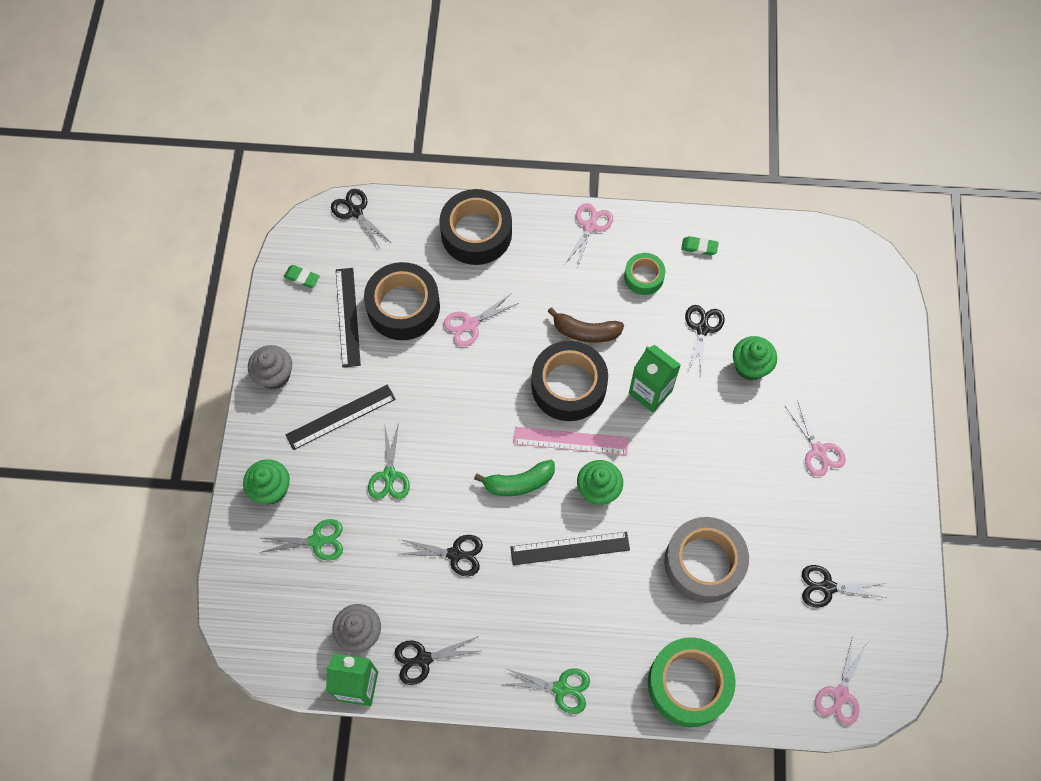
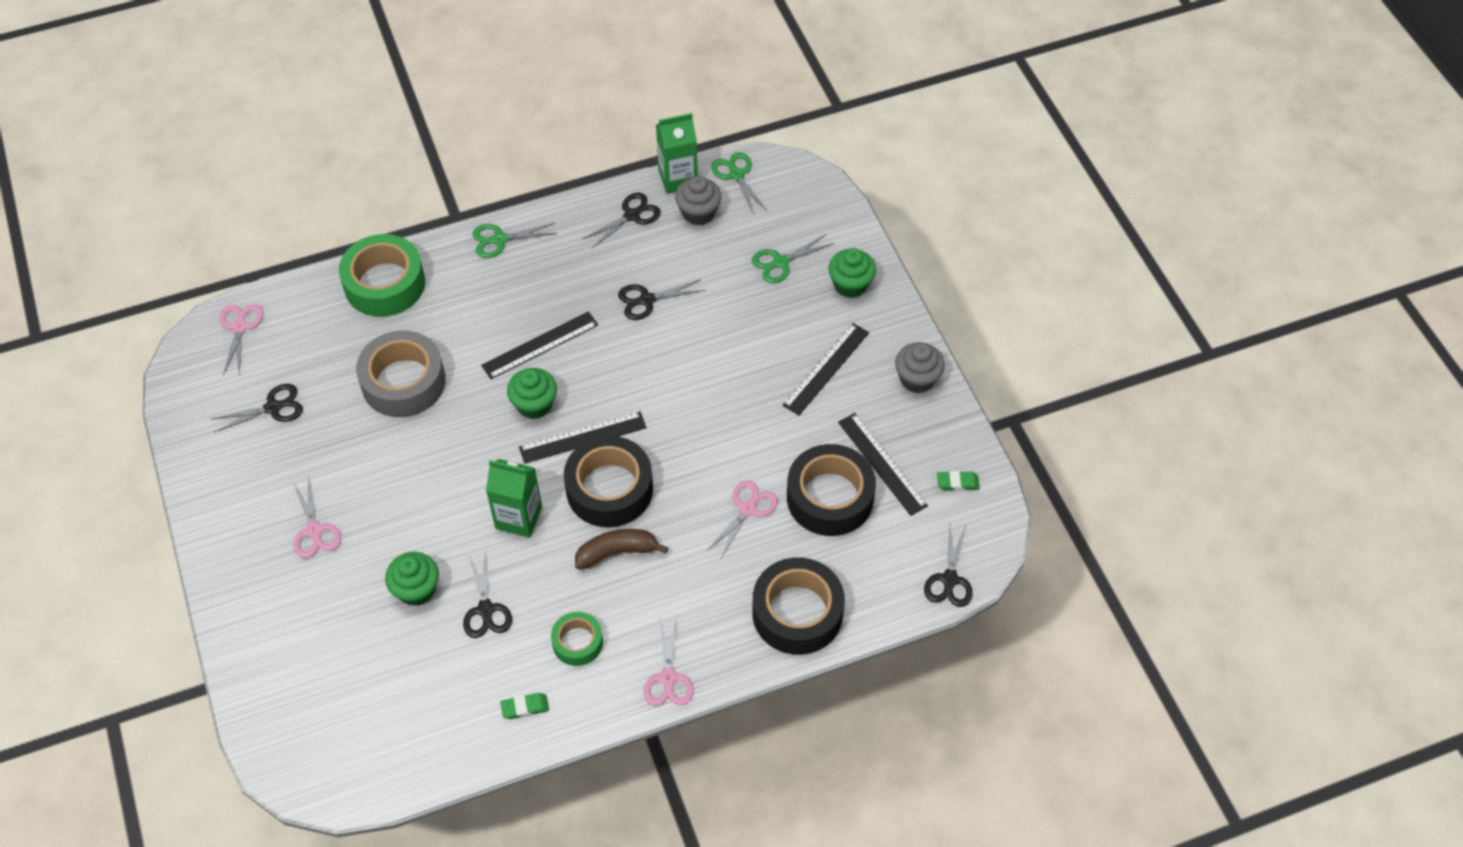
camera: 155 degrees right, 10 degrees down
black scissors [331,189,390,250] -> black scissors turned 75 degrees clockwise [924,525,973,607]
green scissors [368,422,410,499] -> green scissors moved to [711,152,767,214]
green banana [474,460,555,496] -> none
pink ruler [513,427,628,455] -> black ruler [519,411,647,464]
pink scissors [785,400,846,477] -> pink scissors turned 150 degrees counterclockwise [293,476,341,558]

